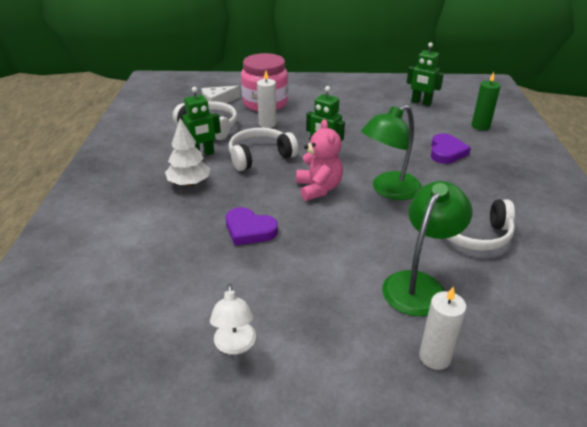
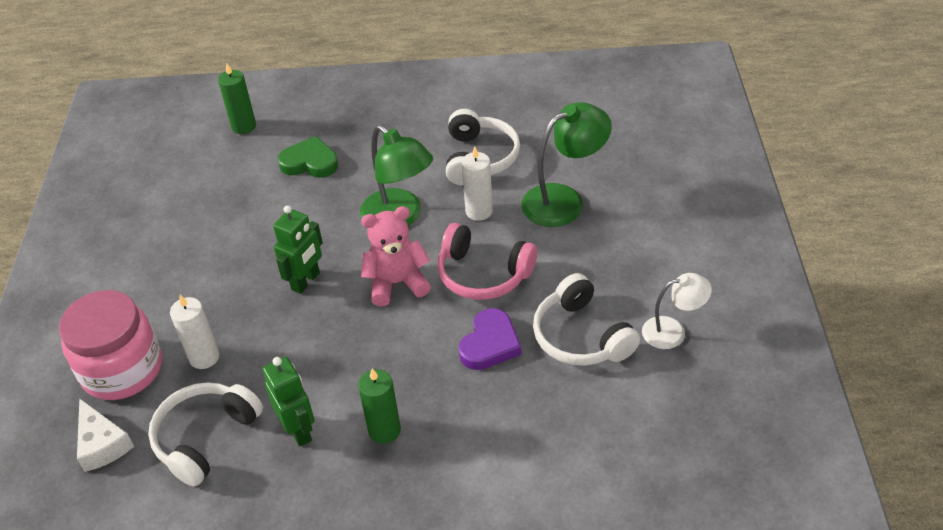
camera: 90 degrees left, 10 degrees up
white tree [165,118,211,186] -> green candle [358,368,401,444]
white headphones [229,127,298,171] -> white headphones moved to [533,273,640,366]
green lamp [382,181,473,316] -> green lamp turned 120 degrees clockwise [521,102,612,227]
green robot [407,43,444,106] -> none
white candle [419,287,467,370] -> white candle moved to [462,147,493,221]
purple heart [431,133,471,164] -> green heart [277,136,338,178]
none -> pink headphones [437,223,537,300]

